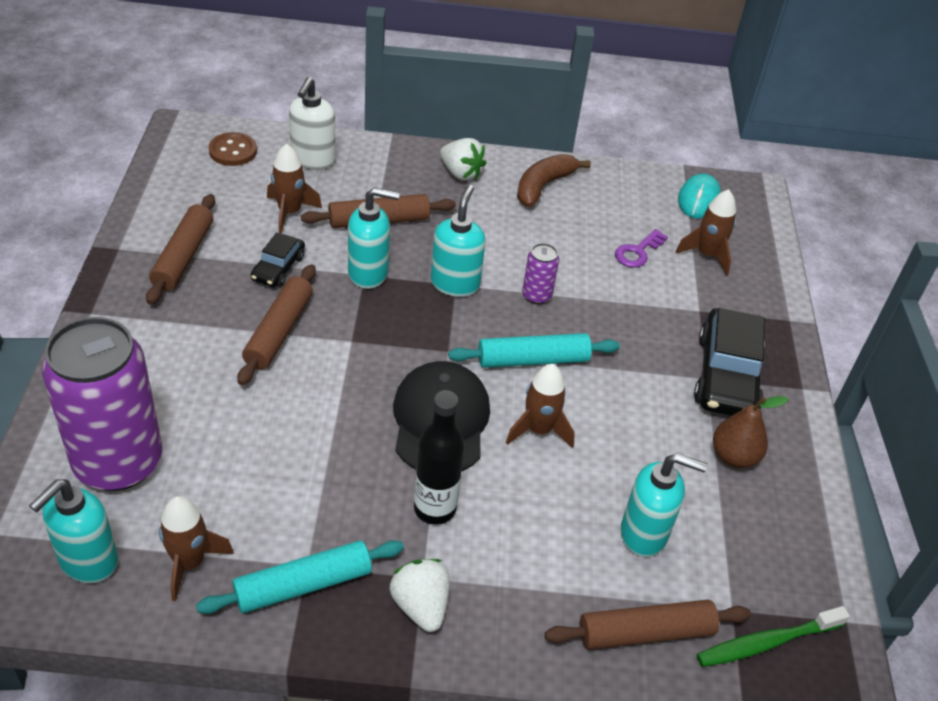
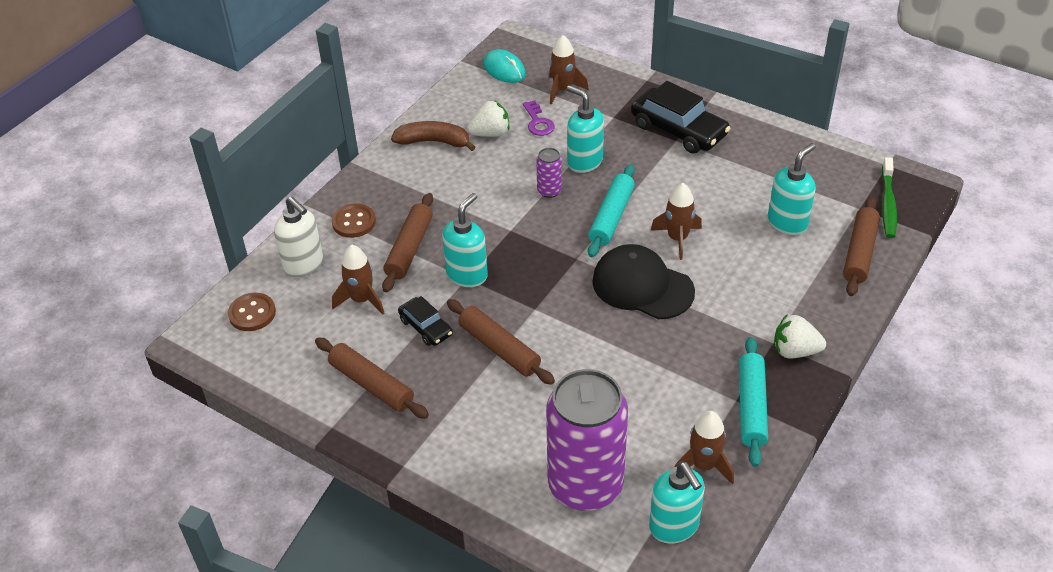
camera: 55 degrees left, 0 degrees up
black bottle [414,390,464,525] -> none
turquoise soap dispenser [431,185,486,297] -> turquoise soap dispenser moved to [567,85,604,173]
white strawberry [440,138,487,181] -> white strawberry moved to [467,100,509,137]
brown banana [517,154,591,207] -> brown banana turned 120 degrees clockwise [391,121,476,151]
brown pear [713,396,788,468] -> none
none -> brown button [332,204,376,238]

